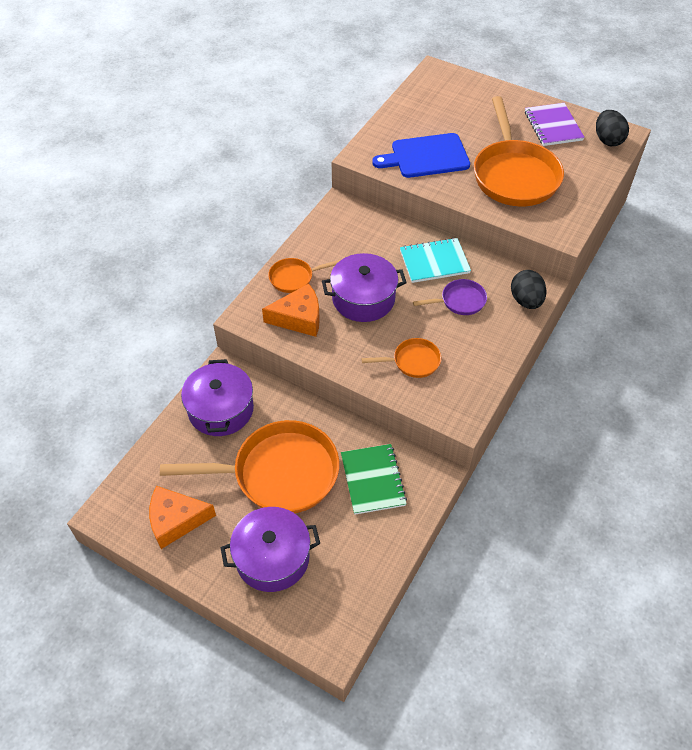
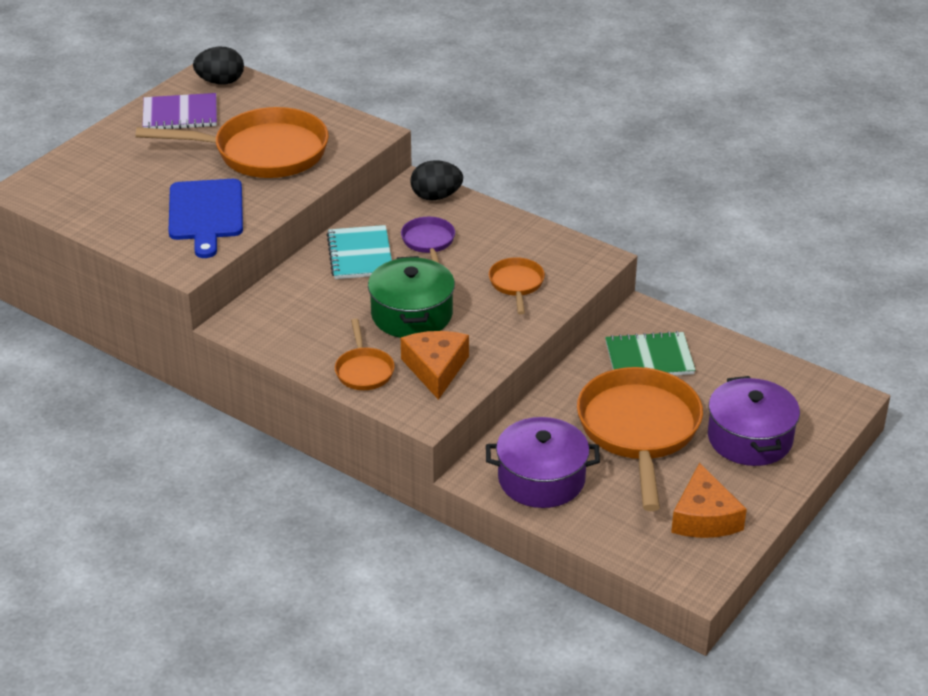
camera: 85 degrees left, 15 degrees down
purple pot [322,253,407,322] -> green pot [368,256,455,338]

